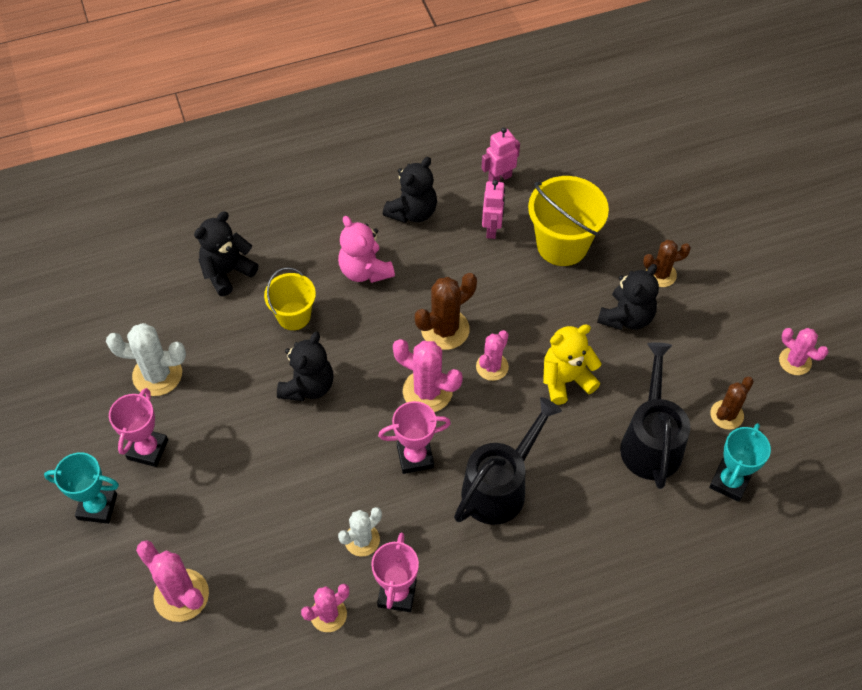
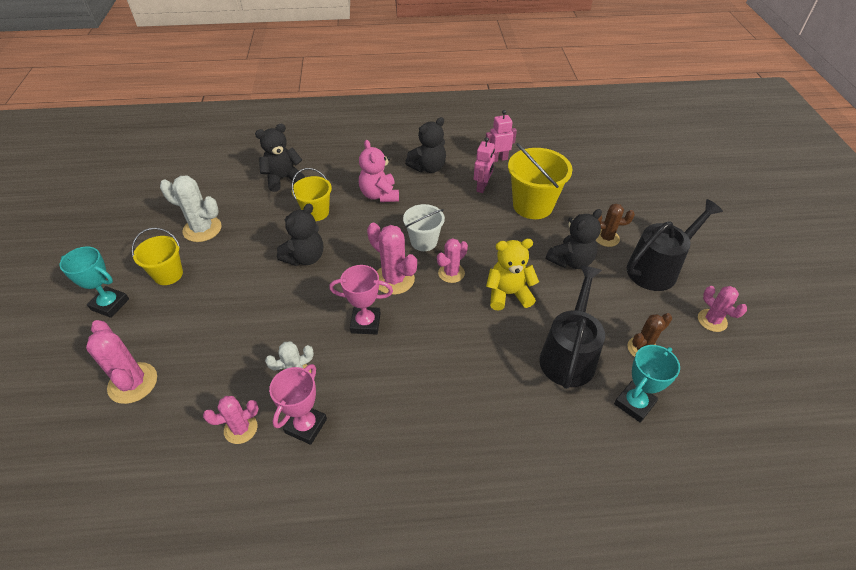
camera: 15 degrees right, 10 degrees down
pink trophy [109,388,168,467] -> yellow bucket [132,228,183,285]
brown cactus [415,273,477,350] -> white bucket [403,204,445,251]
black watering can [454,397,562,525] -> black watering can moved to [627,199,723,291]

